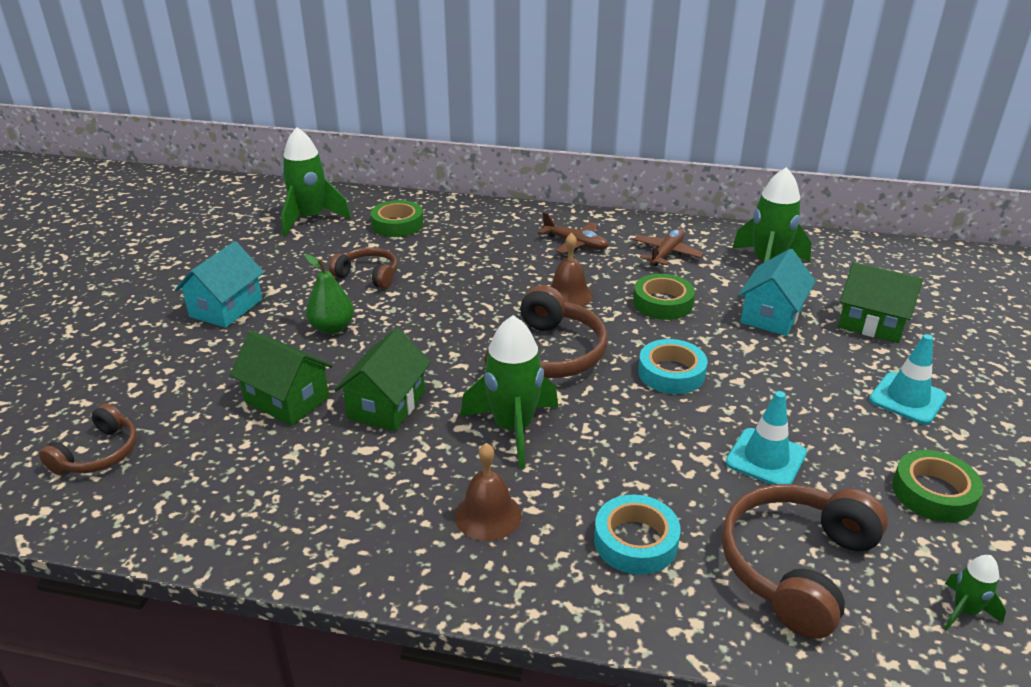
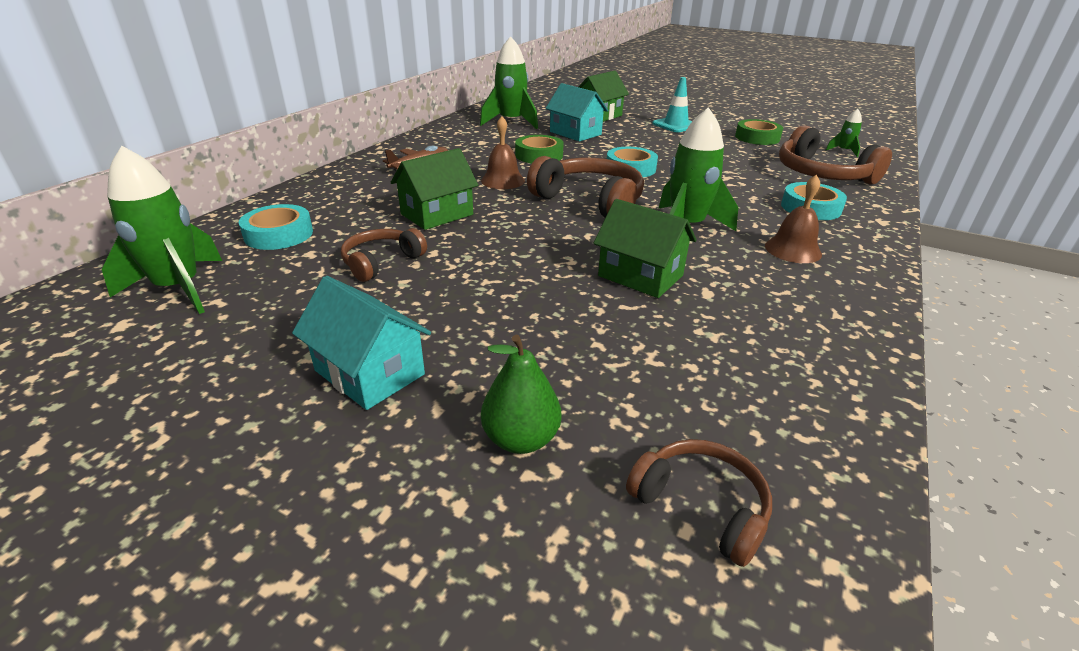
camera: 75 degrees left, 0 degrees up
green house [230,331,333,426] -> green house moved to [391,148,478,230]
green pear [305,254,354,334] -> green pear moved to [481,335,561,454]
green tape [371,200,423,237] -> turquoise tape [239,204,313,250]
brown plane [634,228,704,267] -> none
turquoise traffic cone [725,391,807,485] -> none

